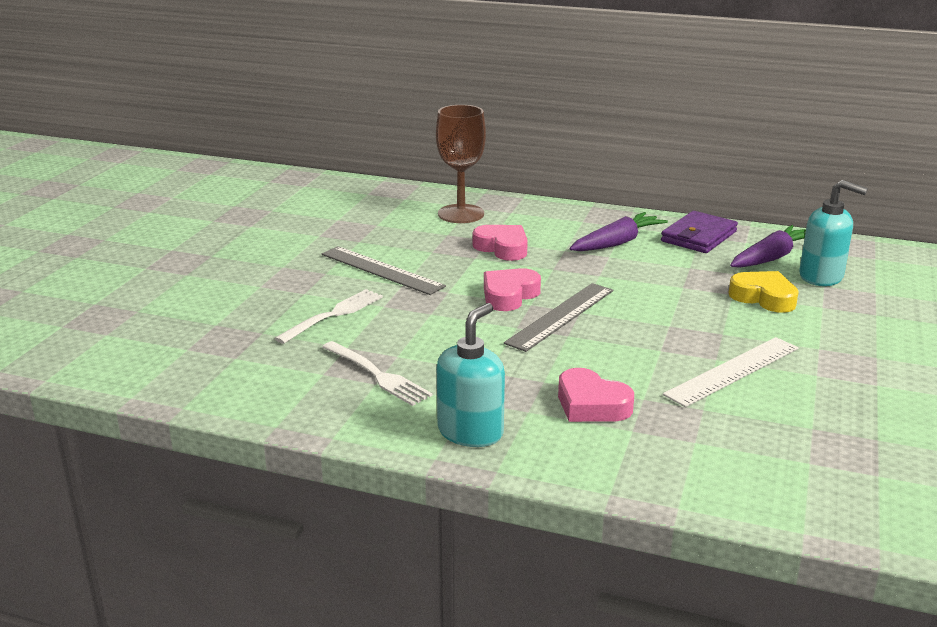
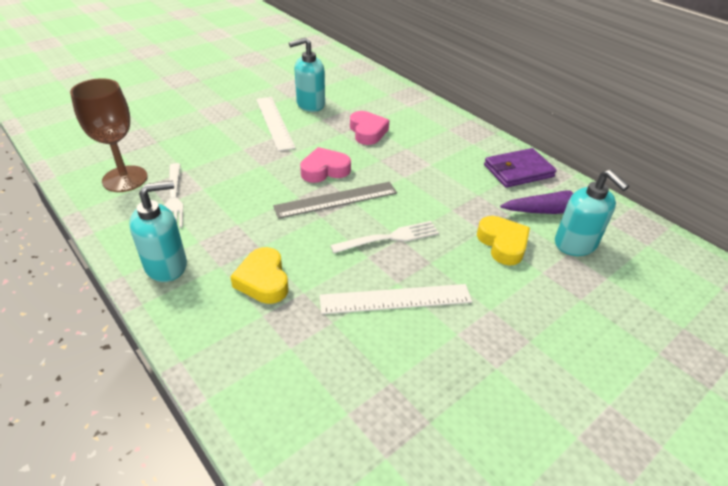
camera: 30 degrees right, 15 degrees up
white fork [274,289,383,344] -> white fork moved to [330,221,439,253]
grey ruler [322,246,446,295] -> white ruler [256,97,296,151]
brown goblet [436,105,486,223] -> brown goblet moved to [70,78,148,192]
pink heart [558,368,634,422] -> yellow heart [230,247,288,304]
purple carrot [569,212,668,251] -> none
none -> turquoise soap dispenser [289,37,325,112]

